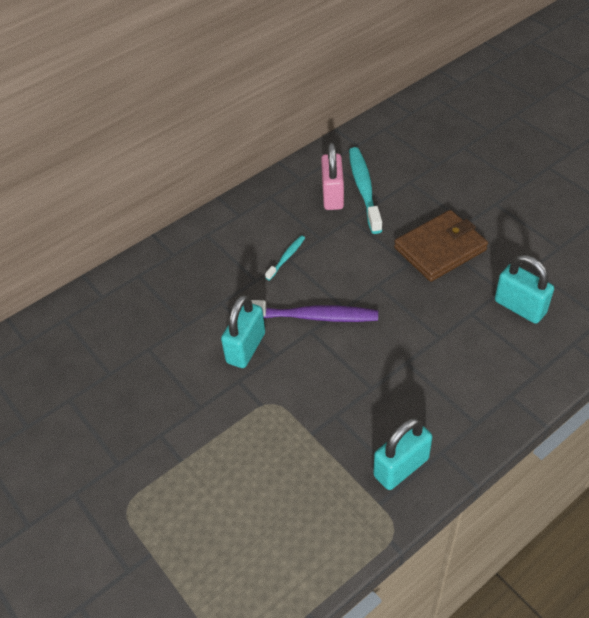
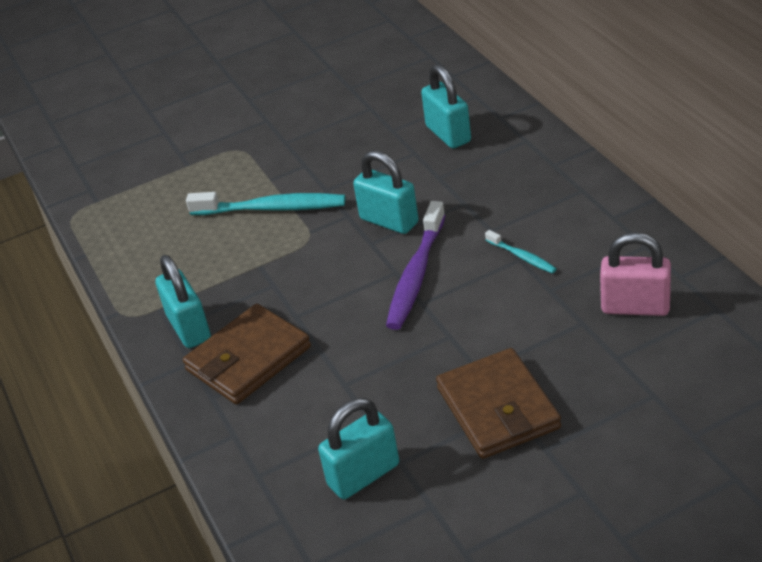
camera: 105 degrees right, 10 degrees down
turquoise toothbrush [349,147,382,234] -> turquoise toothbrush moved to [186,192,345,215]
none -> brown wallet [183,304,311,404]
none -> turquoise padlock [421,64,471,148]

